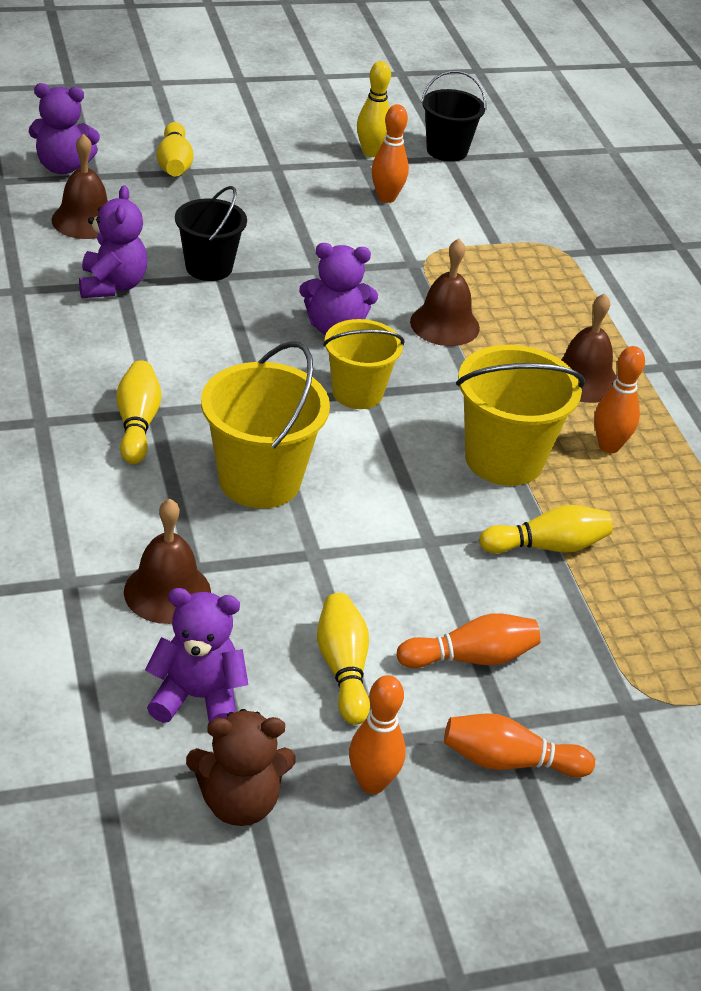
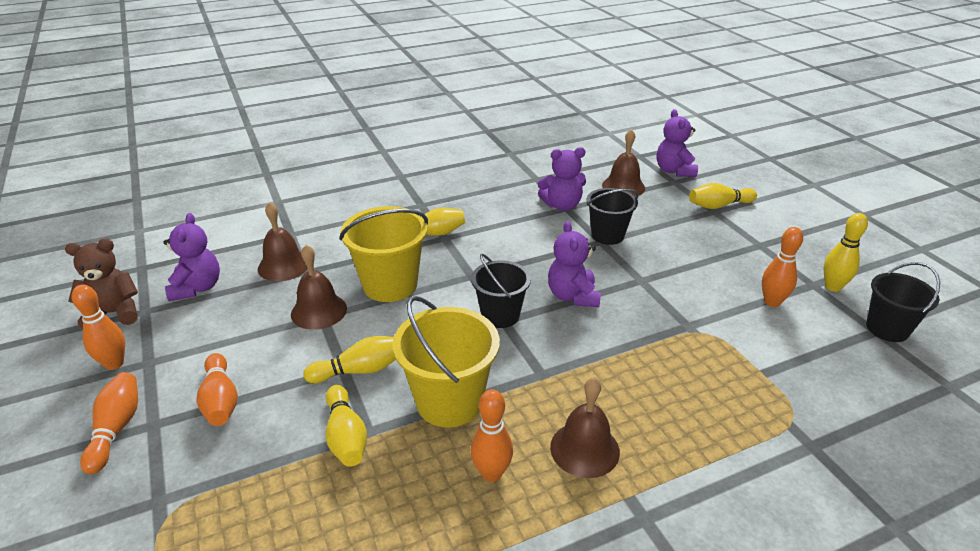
camera: 85 degrees right, 5 degrees down
brown teddy bear [186,709,296,826] -> brown teddy bear turned 90 degrees clockwise [65,239,138,329]
yellow bowling pin [317,593,370,725] -> yellow bowling pin moved to [303,336,396,383]
yellow bucket [323,319,404,409] -> black bucket [471,254,531,328]
brown bell [410,239,480,346] -> brown bell moved to [291,245,347,330]

